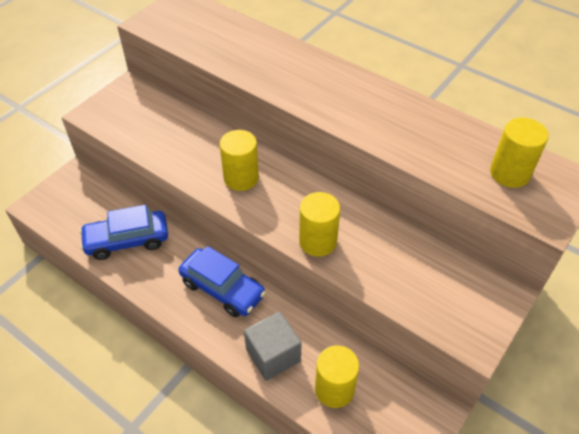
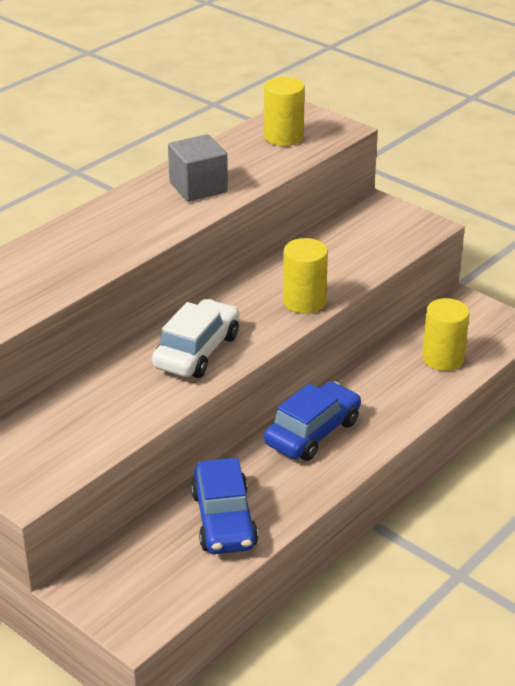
camera: 85 degrees left, 15 degrees down
yellow cylinder [220,130,259,191] -> white car [152,299,239,378]
grey cube [244,311,302,381] -> grey cube moved to [168,134,228,202]

